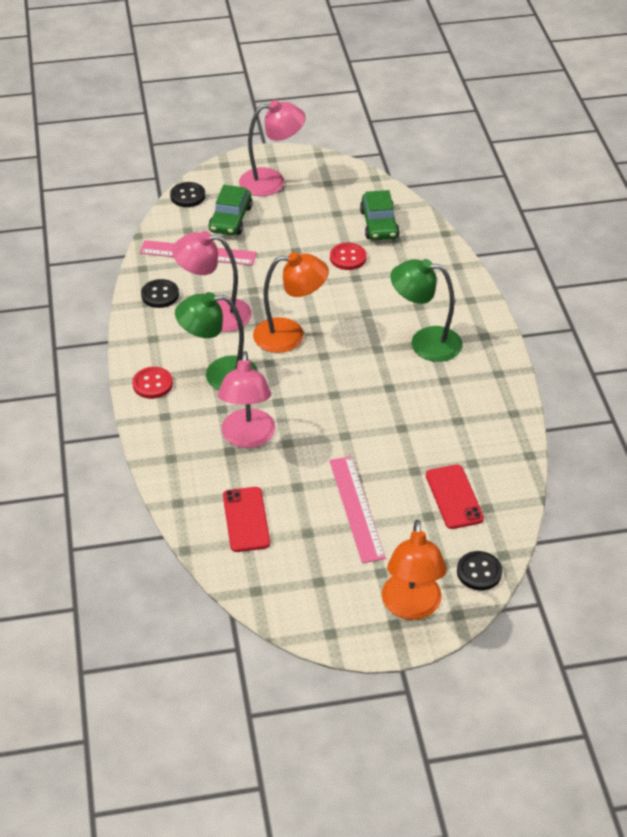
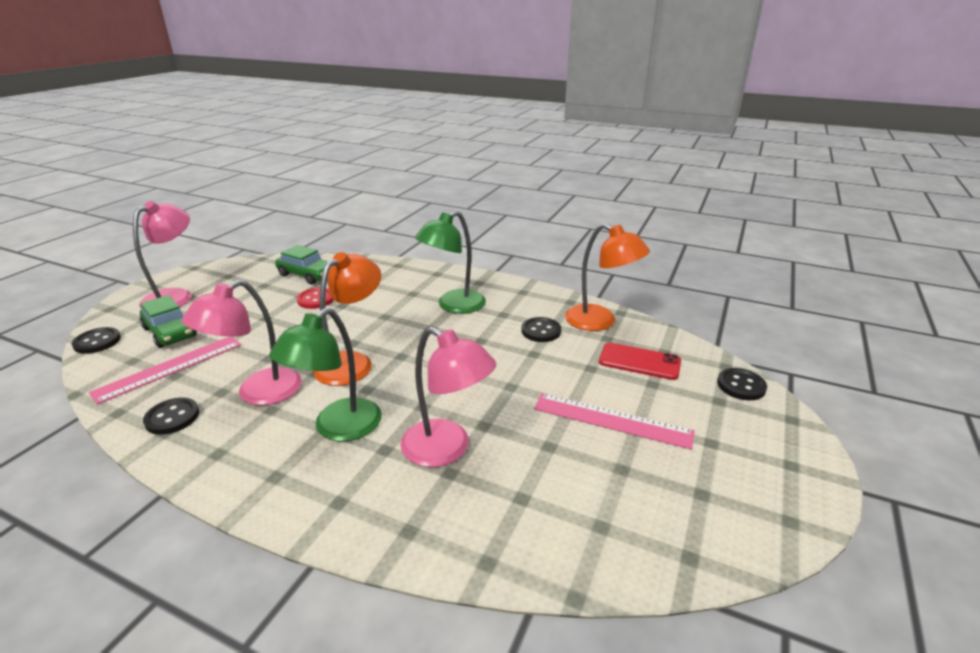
camera: 55 degrees left, 15 degrees down
red button [132,367,173,399] -> none
red phone [223,487,270,552] -> none
orange lamp [382,520,447,620] -> orange lamp moved to [565,223,650,331]
none -> black button [522,317,561,342]

